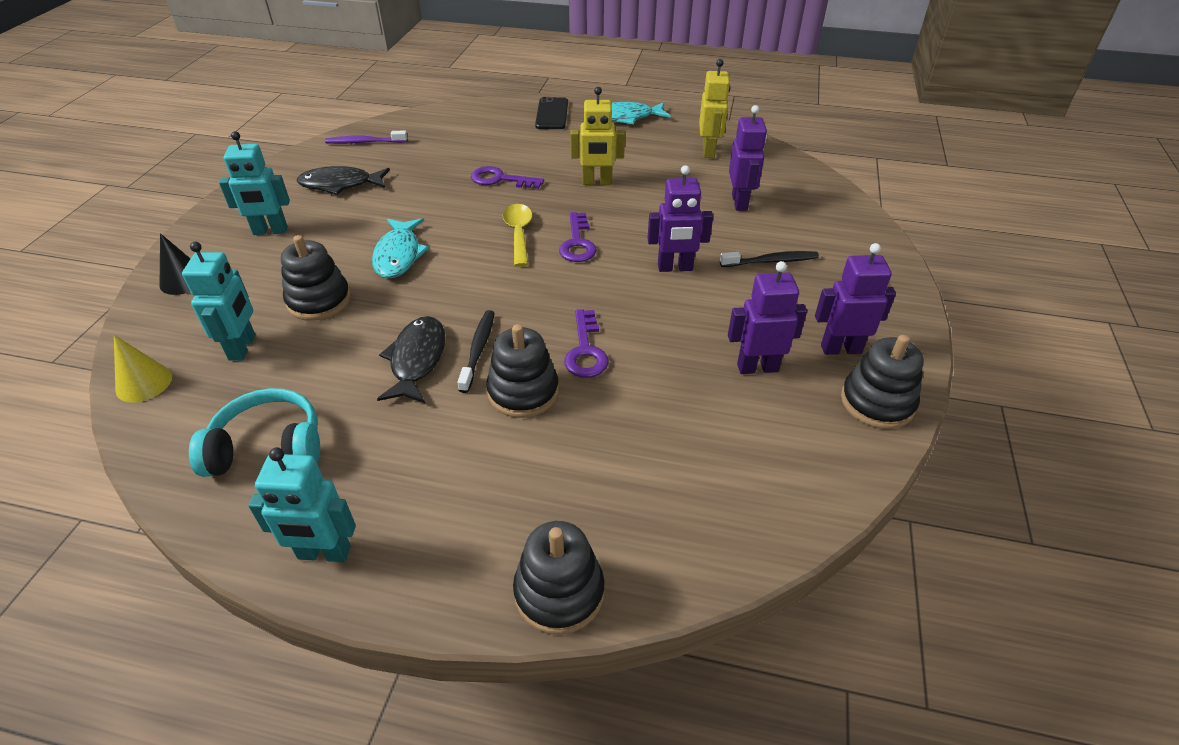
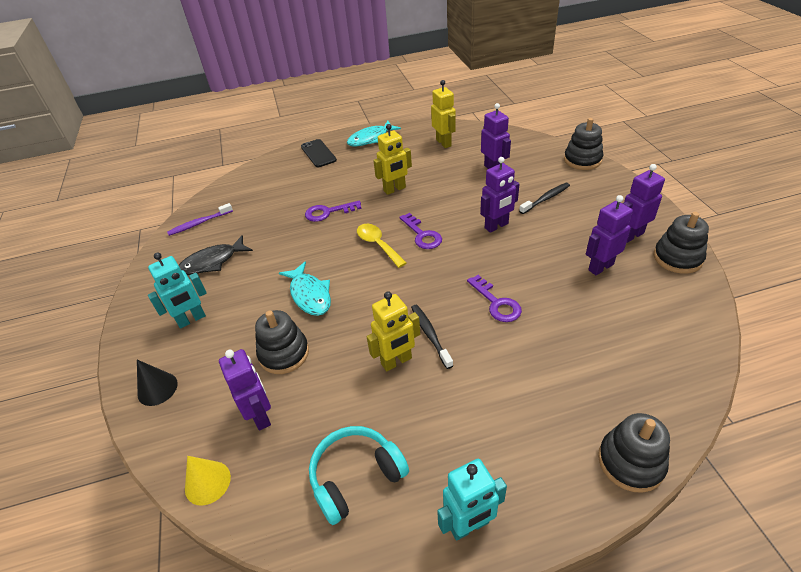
camera: 25 degrees left, 0 degrees up
turquoise robot [182,242,256,361] -> purple robot [219,349,271,431]
black fish [377,316,446,403] -> yellow robot [367,292,420,371]
black stacking toy [486,324,559,418] -> black stacking toy moved to [564,118,603,170]

